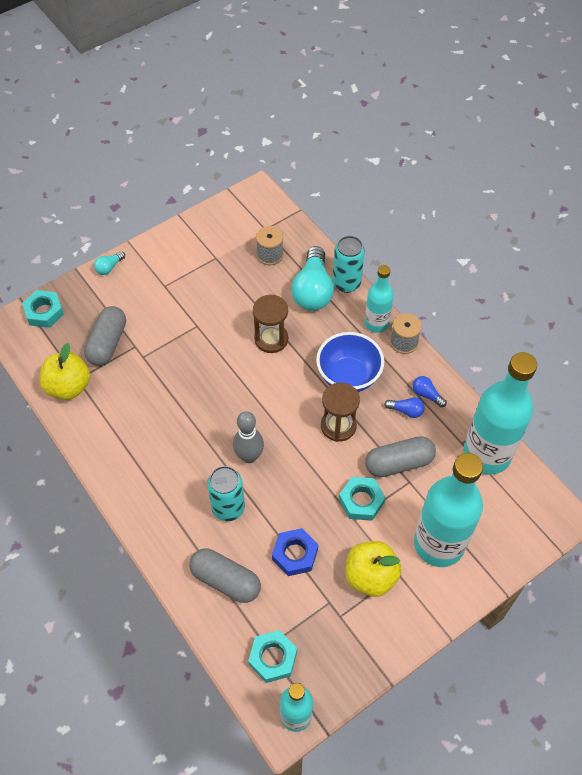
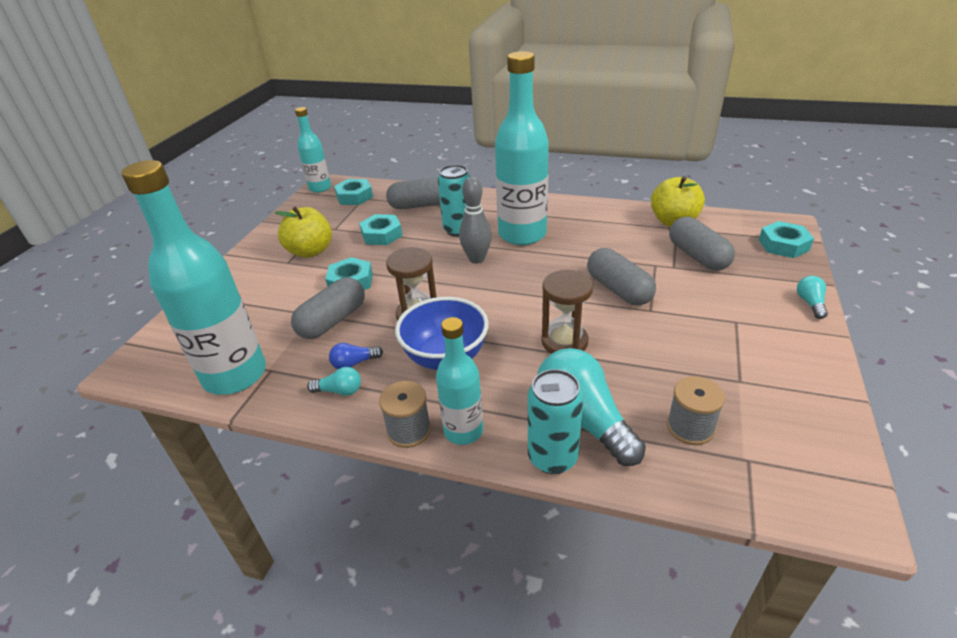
camera: 145 degrees right, 20 degrees down
blue nut [272,528,318,576] -> turquoise nut [359,214,403,245]
blue light bulb [412,376,447,407] -> turquoise light bulb [307,367,361,396]
turquoise bottle [414,453,483,567] -> turquoise bottle moved to [495,51,549,245]
none -> grey capsule [587,248,656,306]

